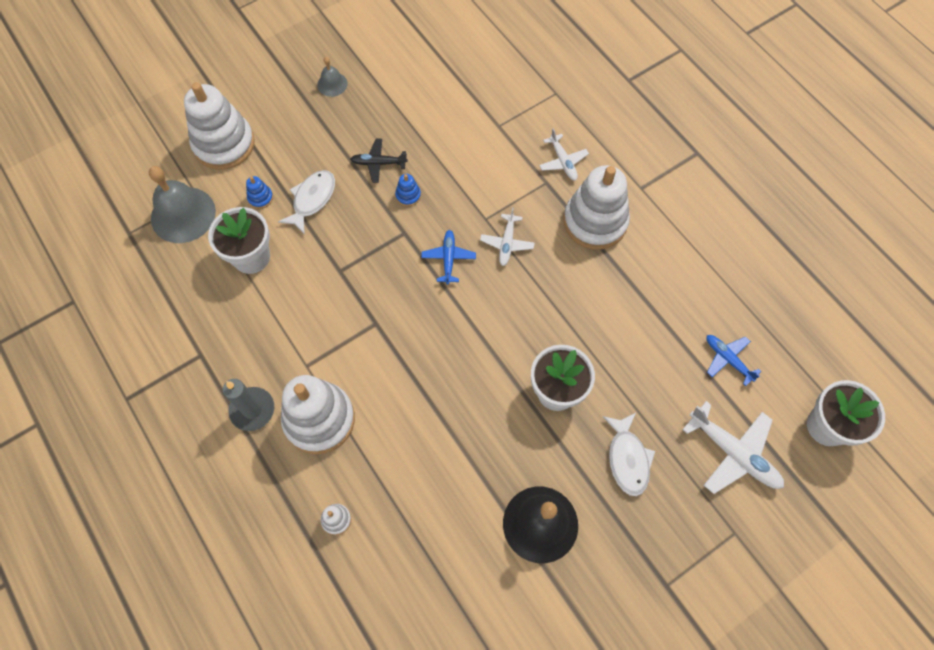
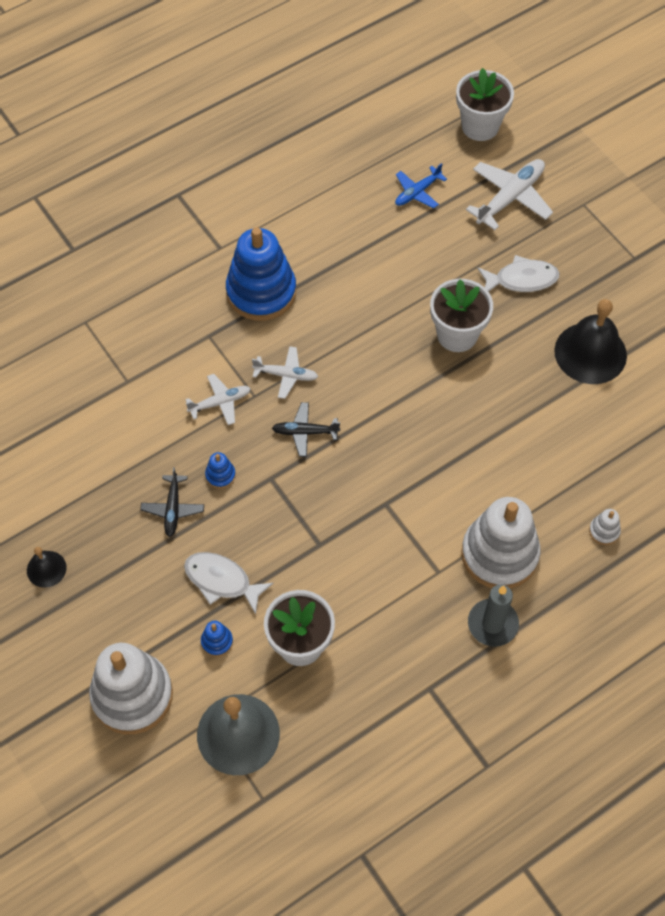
camera: 90 degrees left, 5 degrees down
grey bell [317,57,348,97] -> black bell [27,547,67,588]
blue plane [421,230,476,285] -> black plane [272,402,340,457]
white plane [539,128,589,181] -> white plane moved to [185,374,251,425]
white stacking toy [564,165,630,250] -> blue stacking toy [226,227,296,321]

